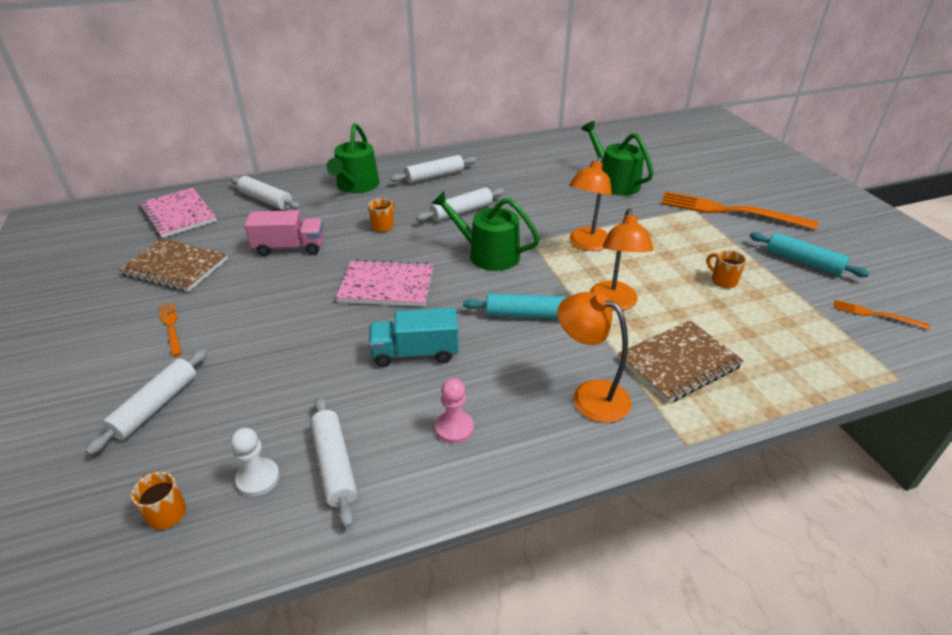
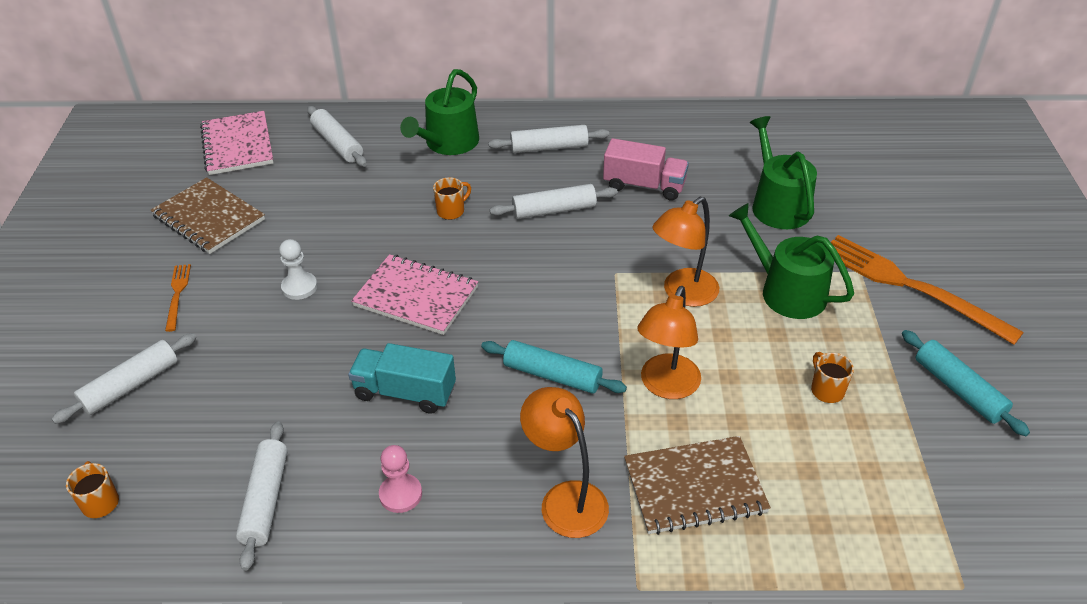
camera: 20 degrees right, 5 degrees up
white pawn [231,428,280,497] -> white pawn moved to [279,239,317,300]
pink truck [244,210,324,256] -> pink truck moved to [603,138,689,201]
green watering can [431,191,540,271] -> green watering can moved to [729,203,854,319]
orange fork [834,300,930,330] -> none

